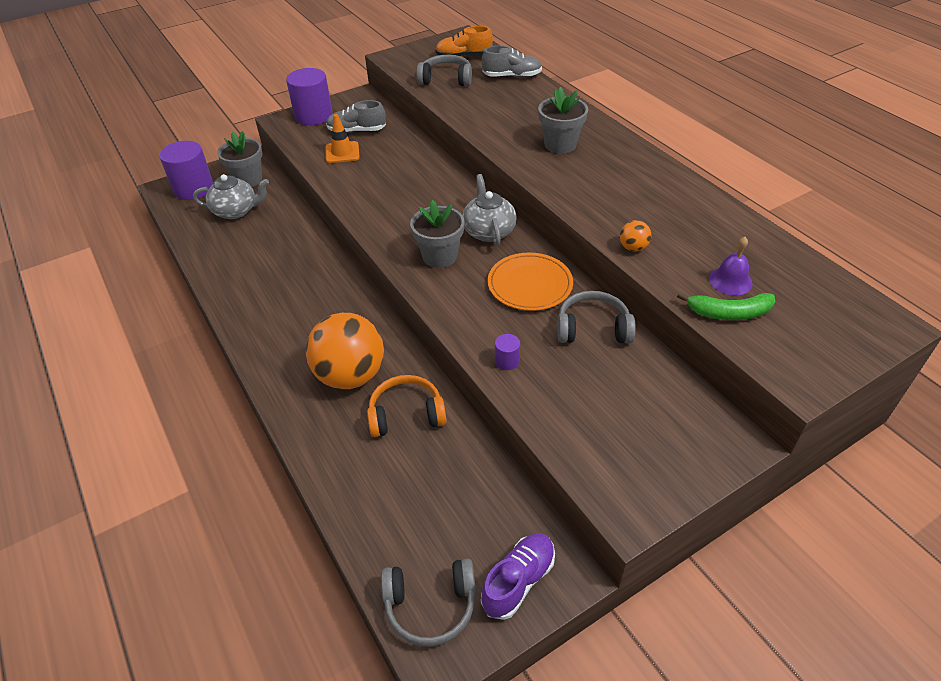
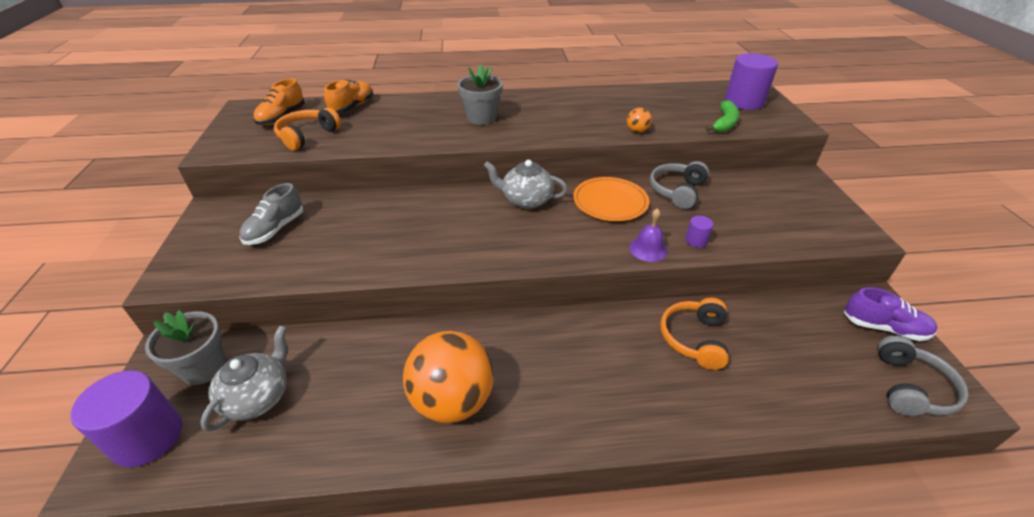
camera: 65 degrees left, 5 degrees down
purple cylinder [286,68,333,125] -> purple cylinder moved to [725,53,778,110]
orange ball [306,313,384,389] -> orange ball moved to [403,331,494,423]
orange traffic cone [325,114,360,163] -> none
grey flower pot [410,200,464,268] -> none
grey headphones [417,55,472,86] -> orange headphones [274,107,341,150]
purple shoe [481,533,555,620] -> purple shoe turned 135 degrees clockwise [844,287,937,341]
grey shoe [482,46,542,78] -> orange shoe [324,79,373,113]
purple bell [709,237,753,295] -> purple bell moved to [629,208,668,262]

